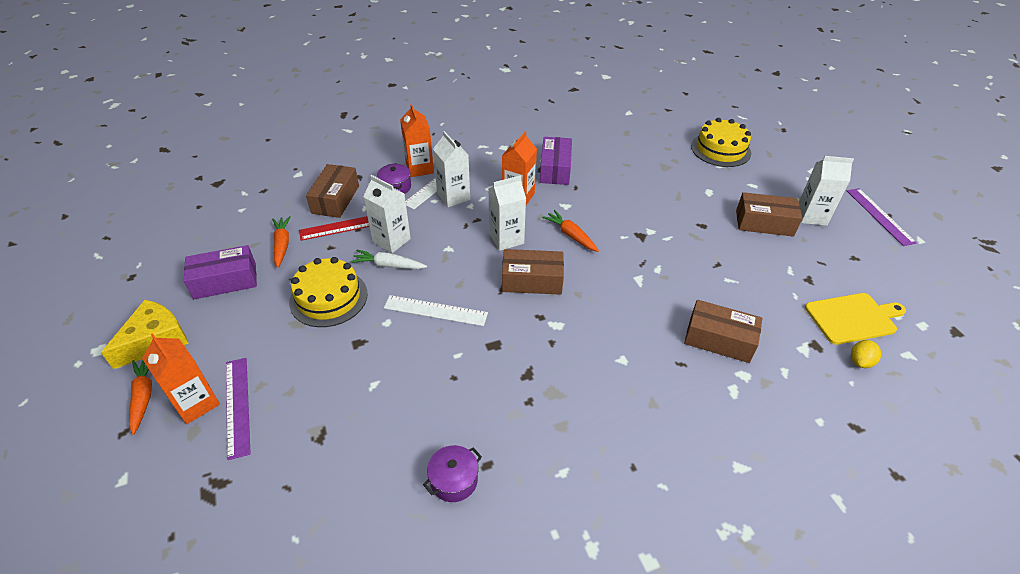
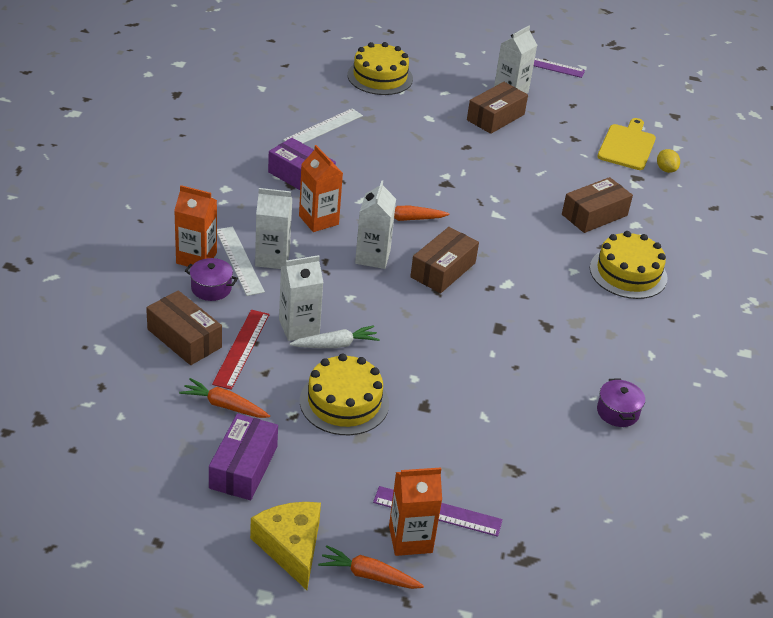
camera: 60 degrees left, 5 degrees down
white carrot [350,250,427,269] -> white carrot turned 150 degrees counterclockwise [289,325,380,348]
white ruler [384,295,488,326] -> white ruler moved to [283,108,363,143]
none -> yellow cake [590,231,668,299]

